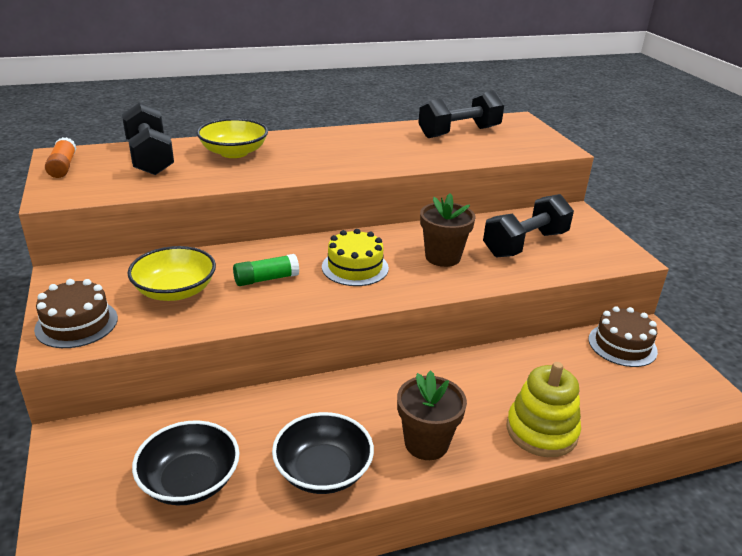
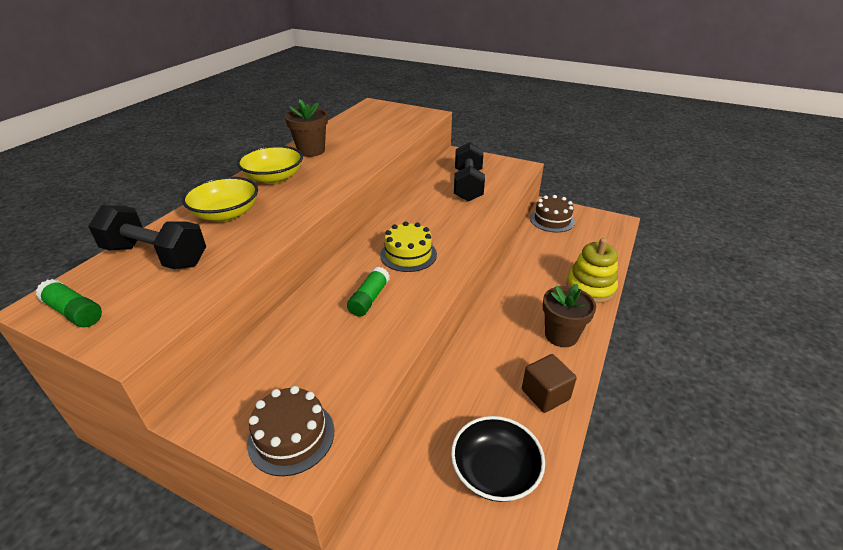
camera: 45 degrees left, 5 degrees up
orange glue stick [45,137,76,178] -> green glue stick [35,279,102,327]
yellow bowl [128,246,216,301] -> yellow bowl moved to [237,145,303,184]
black bowl [272,412,374,494] -> brown cube [522,354,577,413]
black dumbbell [418,91,504,138] -> none
brown flower pot [420,194,476,267] -> brown flower pot moved to [285,99,328,157]

